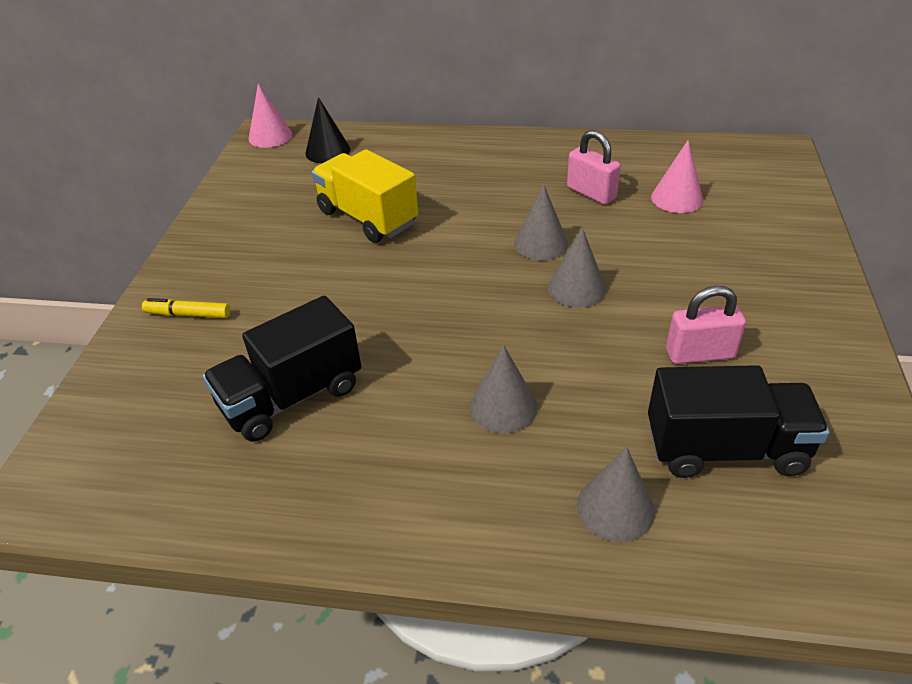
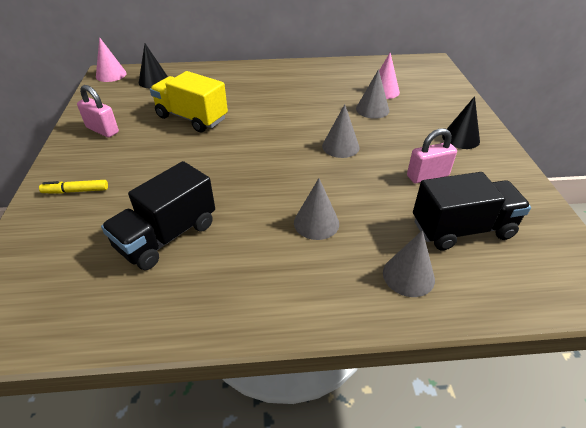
camera: 15 degrees left, 0 degrees up
grey cone [514,184,568,260] -> grey cone moved to [356,69,389,119]
pink padlock [567,130,621,205] -> pink padlock moved to [77,85,119,138]
none -> black cone [442,96,480,149]

